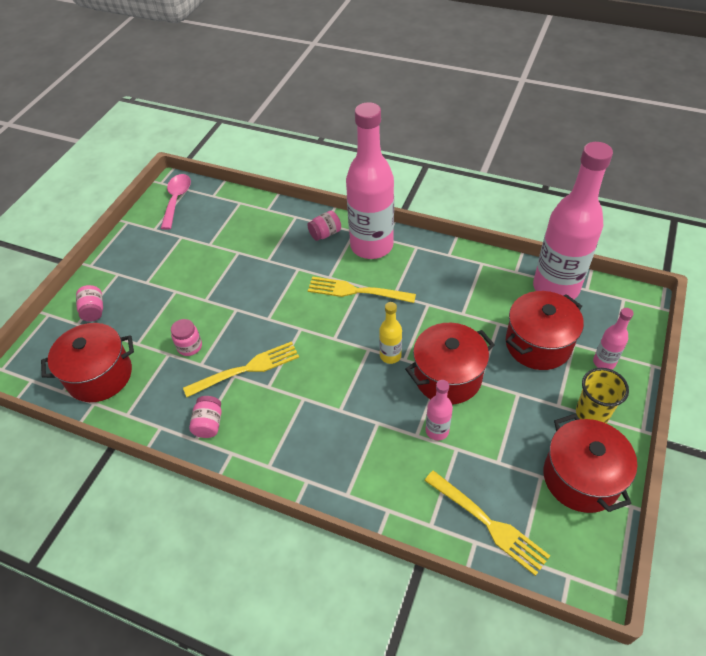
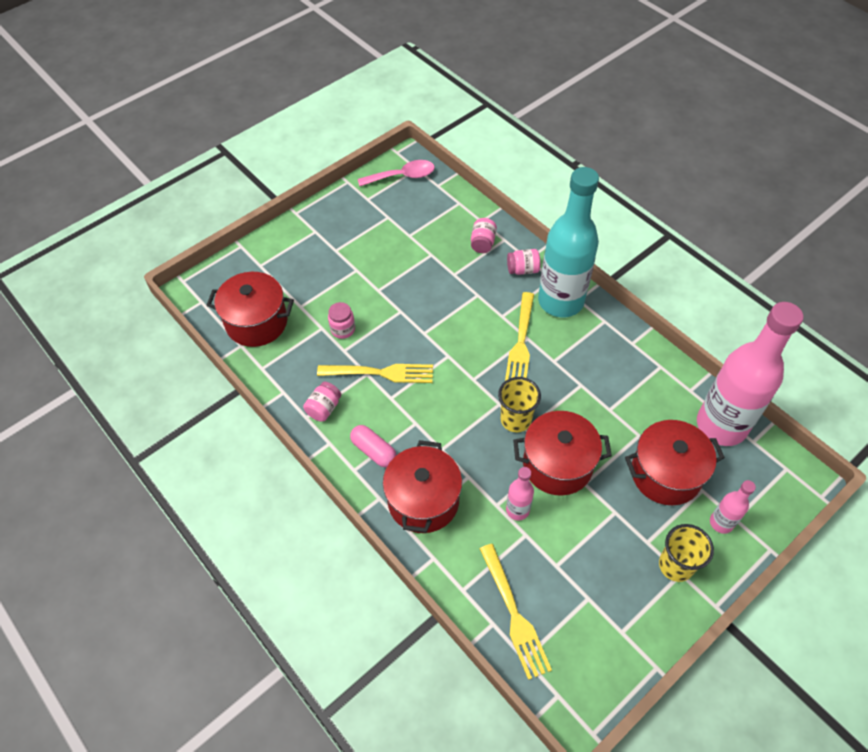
camera: 25 degrees right, 5 degrees up
pink jar [76,285,103,322] -> pink jar moved to [471,218,497,253]
pink spoon [161,174,191,230] -> pink spoon turned 45 degrees clockwise [358,160,435,186]
yellow fork [307,276,416,303] -> yellow fork turned 120 degrees counterclockwise [505,292,534,381]
pink bottle [346,102,394,259] -> turquoise bottle [538,167,599,317]
yellow bottle [379,302,402,364] -> yellow cup [498,377,541,432]
red pot [544,414,637,513] -> red pot moved to [383,440,462,533]
none -> pink capsule [350,425,397,467]

